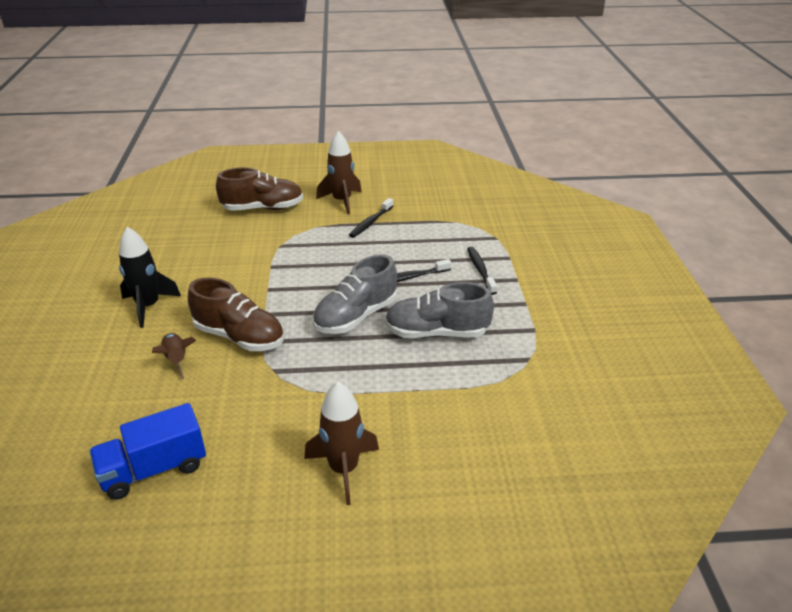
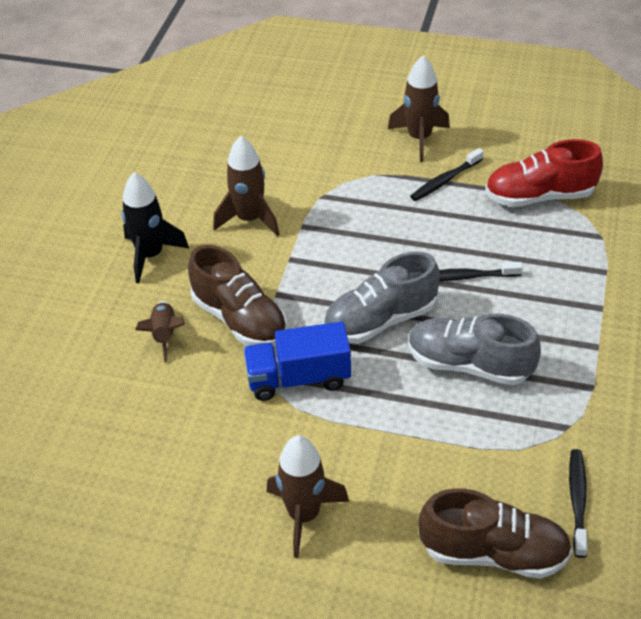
camera: 20 degrees right, 10 degrees up
blue truck [89,403,206,500] -> blue truck moved to [243,322,351,401]
brown shoe [216,167,303,211] -> brown shoe moved to [418,489,572,579]
black toothbrush [467,247,497,295] -> black toothbrush moved to [569,449,588,558]
none -> brown rocket [213,136,280,236]
none -> red shoe [485,139,603,207]

